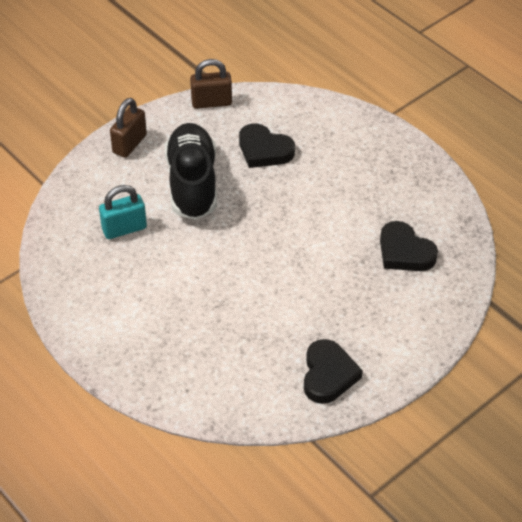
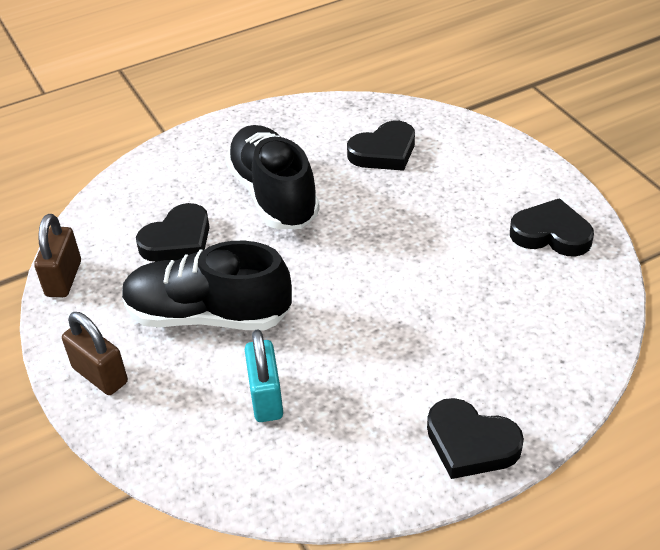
camera: 75 degrees left, 5 degrees down
none -> black shoe [225,125,320,229]
none -> black heart [427,398,524,479]

